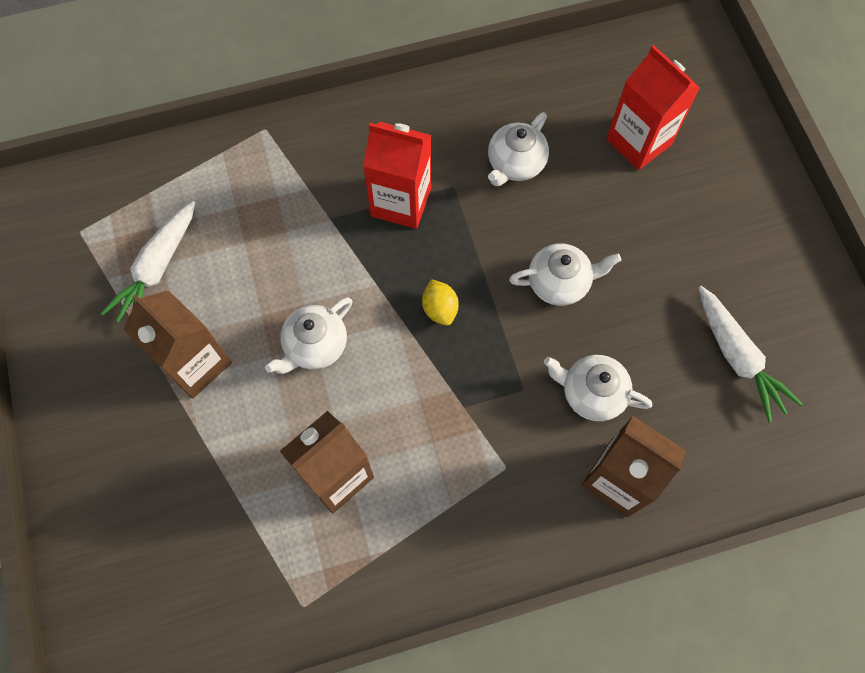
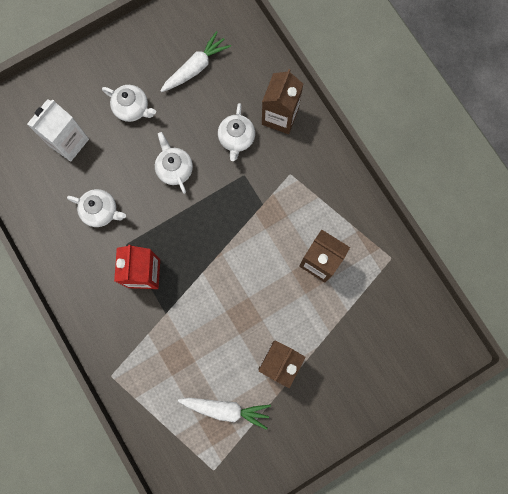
camera: 105 degrees left, 10 degrees up
white teapot [265,297,353,374] -> white teapot moved to [102,85,156,122]
yellow lemon [422,279,459,326] -> none
red carton [606,45,700,170] -> white carton [27,99,89,162]

